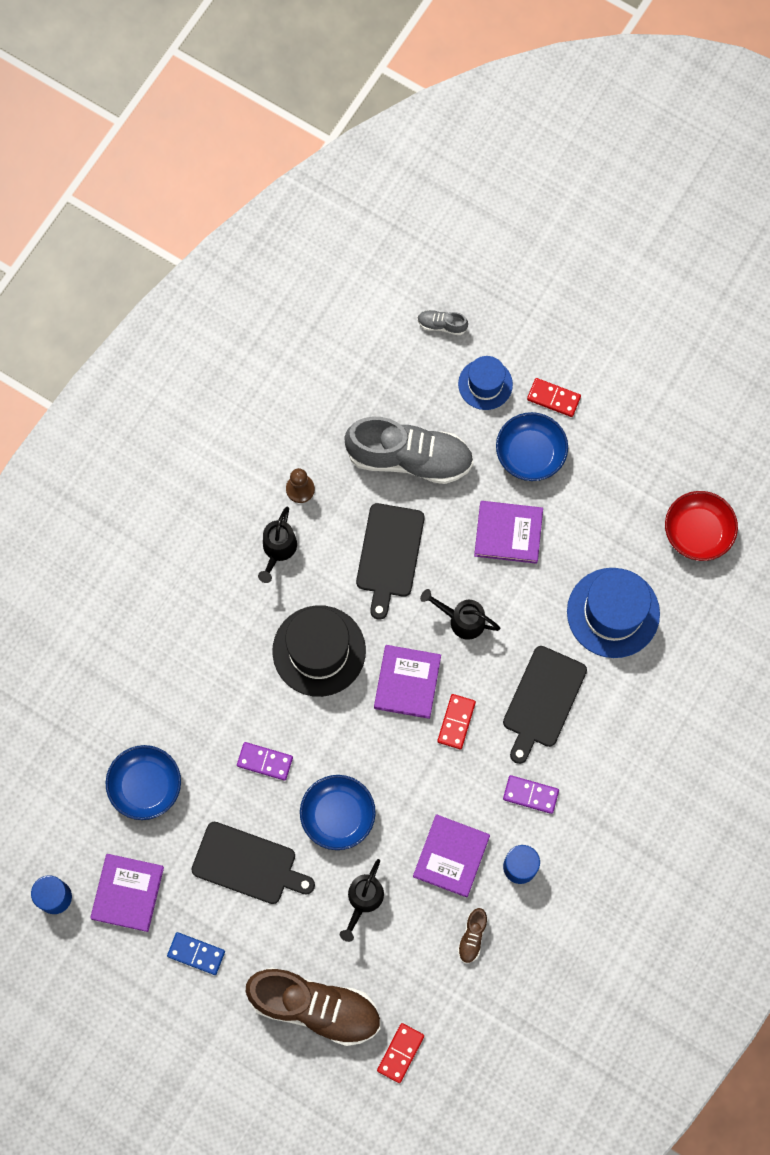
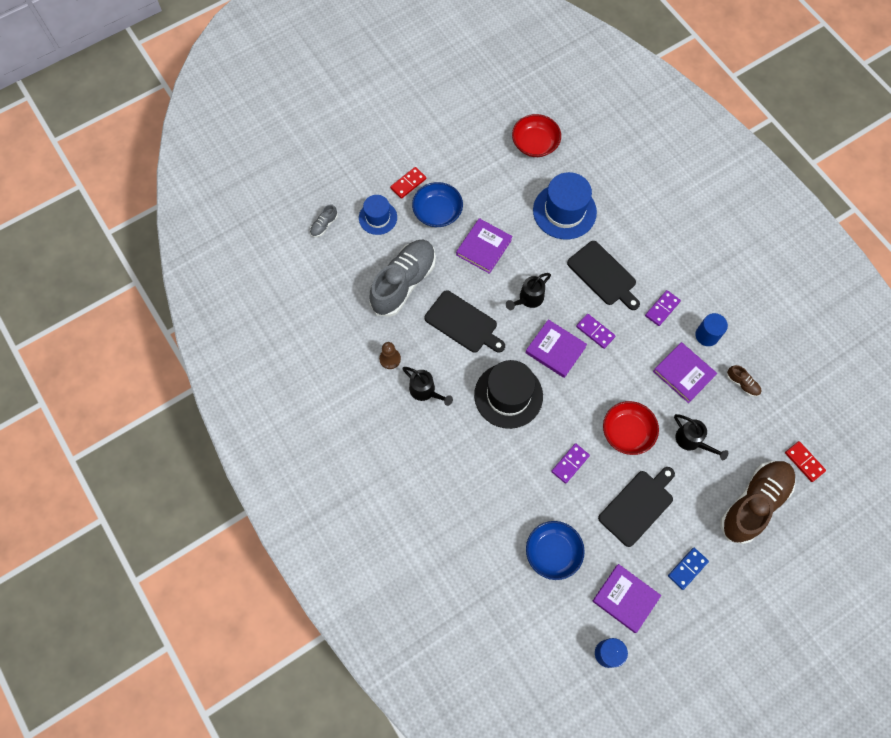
camera: 65 degrees left, 5 degrees down
blue bowl [300,775,376,850] -> red bowl [603,401,659,455]
red domino [437,694,476,749] -> purple domino [576,314,615,349]

